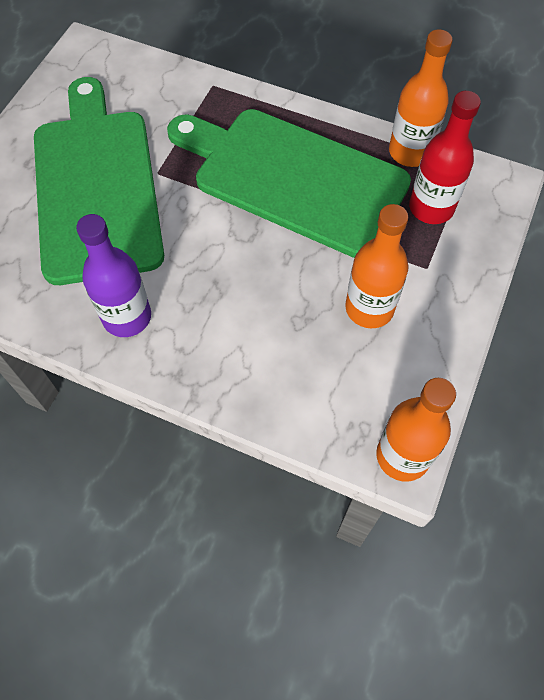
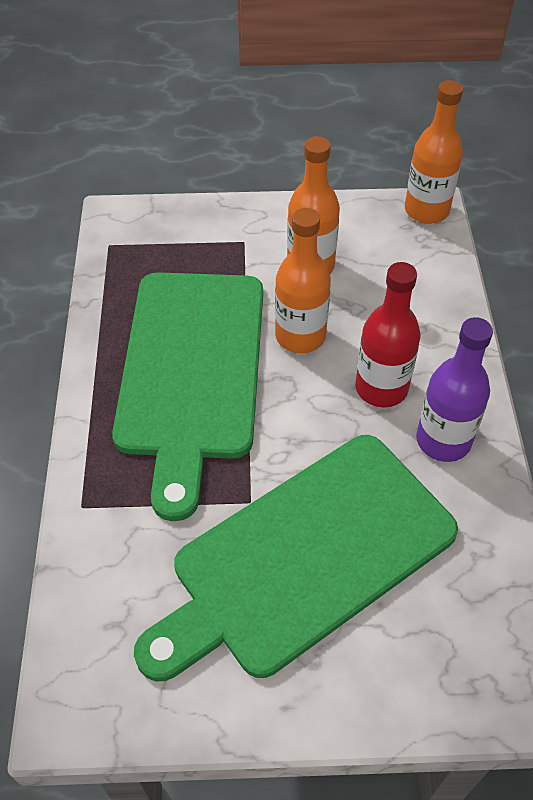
camera: 115 degrees left, 10 degrees down
orange bottle [389,29,453,167] -> orange bottle moved to [275,208,331,353]
red bottle [409,91,481,224] -> red bottle moved to [355,262,420,408]

